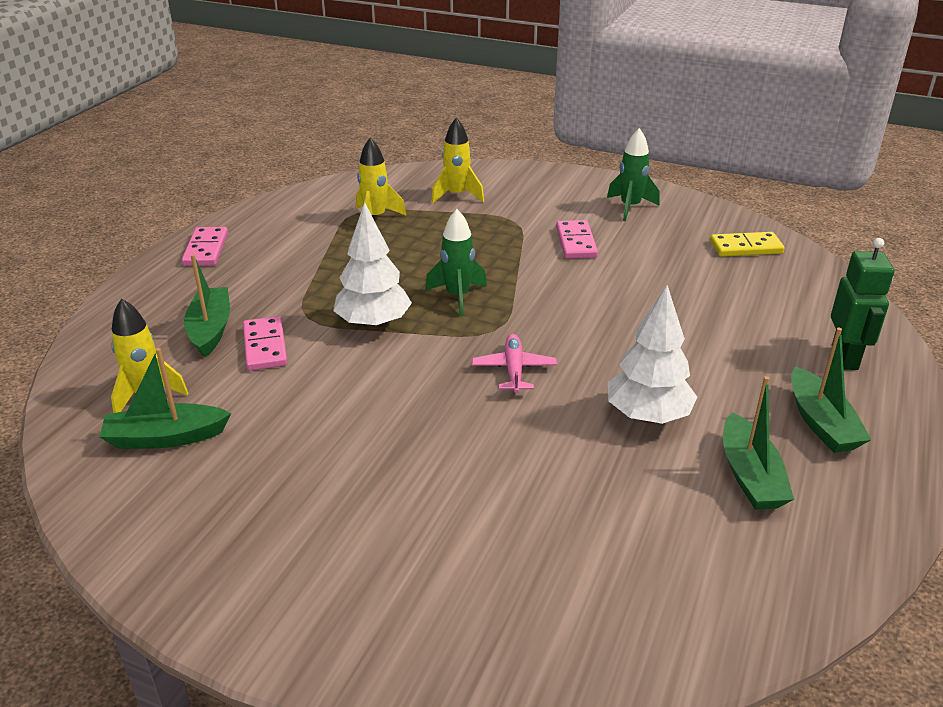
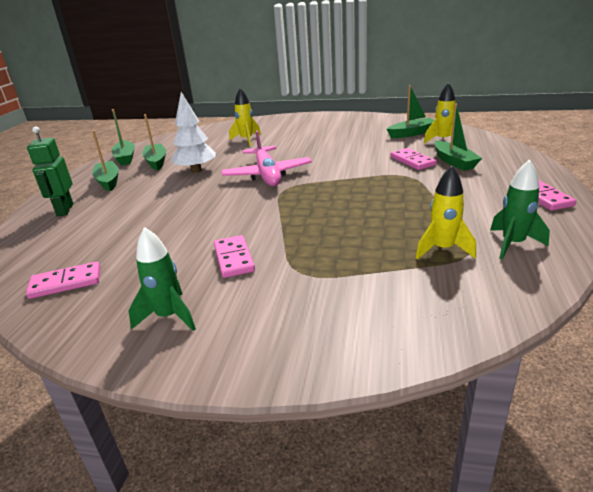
camera: 170 degrees right, 5 degrees down
white tree [333,202,412,329] -> none
green rocket [425,209,487,317] -> green rocket moved to [490,159,550,259]
yellow rocket [431,117,484,204] -> yellow rocket moved to [229,88,261,146]
pink plane [472,334,557,393] -> pink plane [221,130,312,186], size x1.87
yellow domino [710,232,785,257] -> pink domino [26,262,100,299]
none -> green boat [111,109,135,165]

